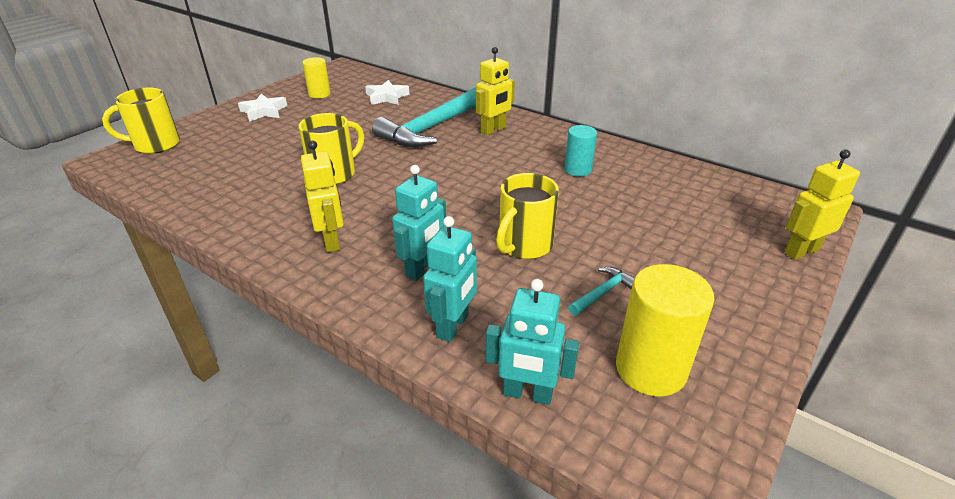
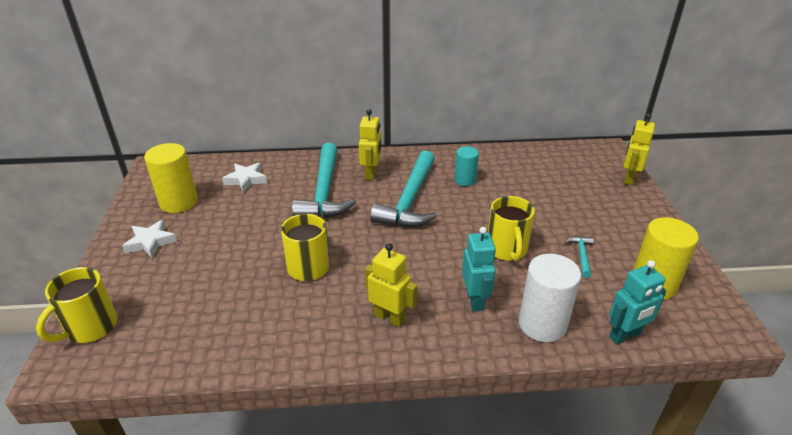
camera: 40 degrees left, 0 degrees up
yellow cylinder [302,57,331,99] -> yellow cylinder [144,143,198,213], size x1.65
turquoise robot [423,216,477,342] -> white cylinder [519,254,581,342]
none -> turquoise hammer [370,151,437,227]

